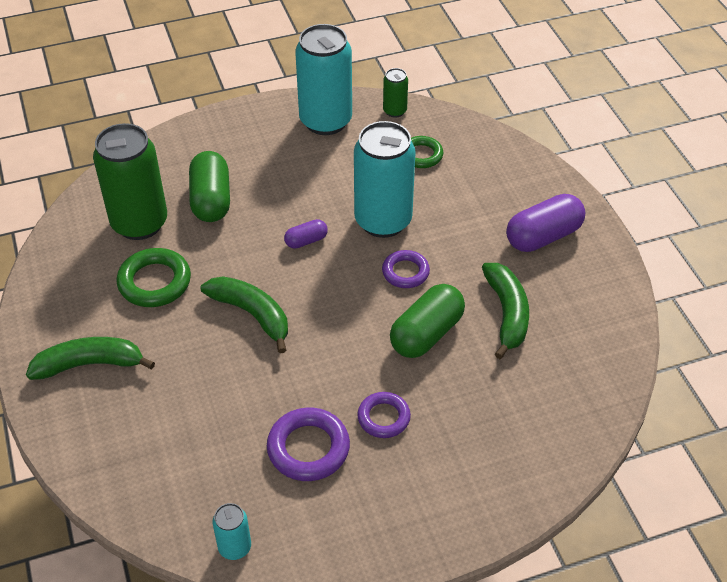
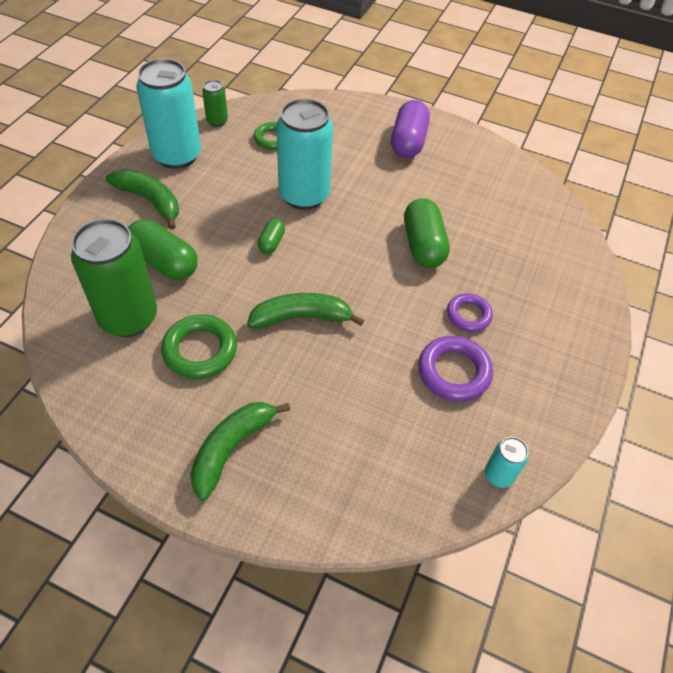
camera: 50 degrees left, 5 degrees up
purple capsule [284,219,328,249] -> green capsule [258,218,285,254]
purple ring [382,250,430,288] -> none
green banana [482,263,529,359] -> green banana moved to [106,169,179,230]

